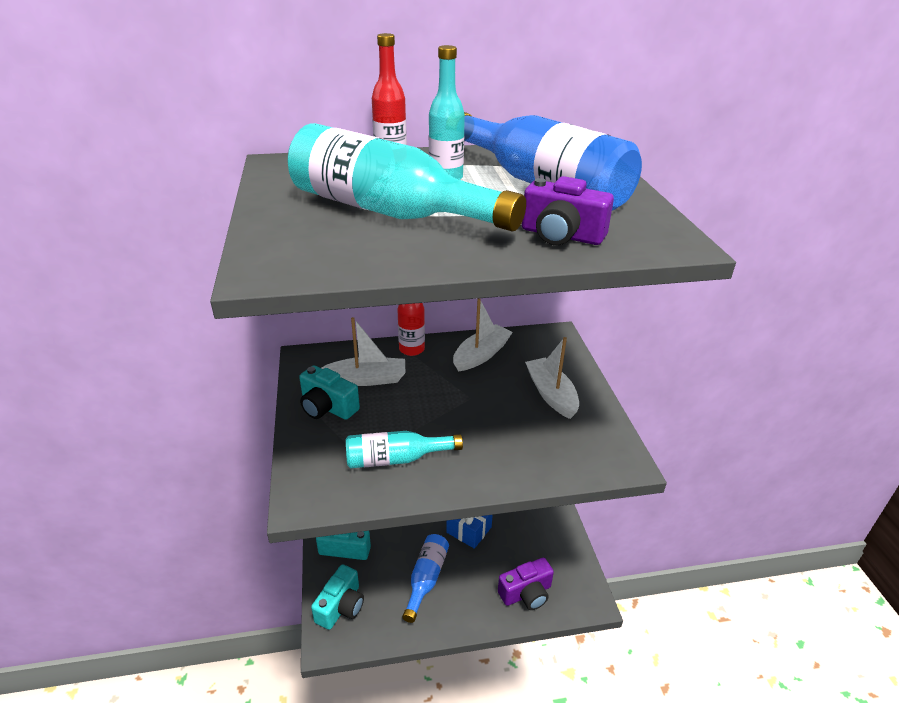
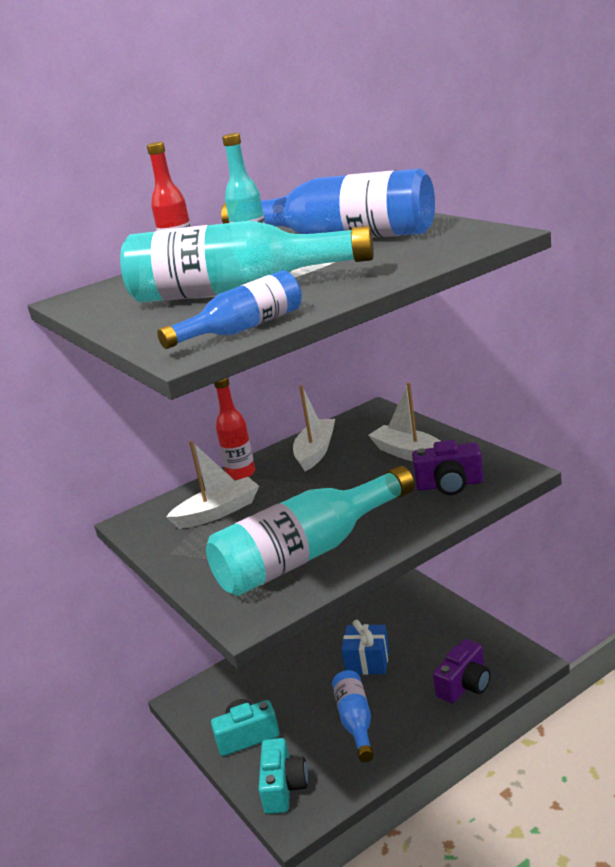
camera: 20 degrees left, 10 degrees down
turquoise camera [299,365,360,420] -> none
turquoise bottle [346,431,463,468] -> turquoise bottle [206,466,414,596], size x1.81
purple camera [522,176,614,245] -> purple camera moved to [412,440,483,495]
none -> blue bottle [157,270,302,349]

